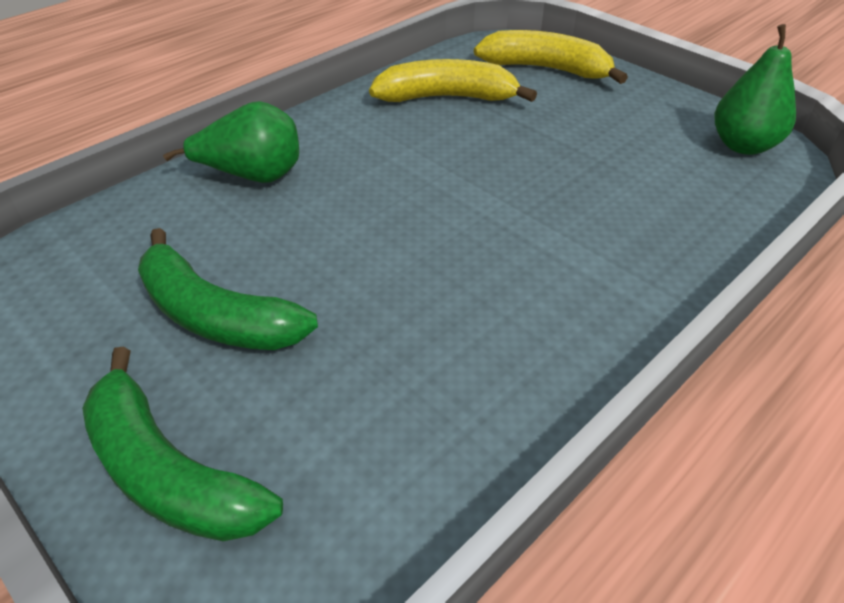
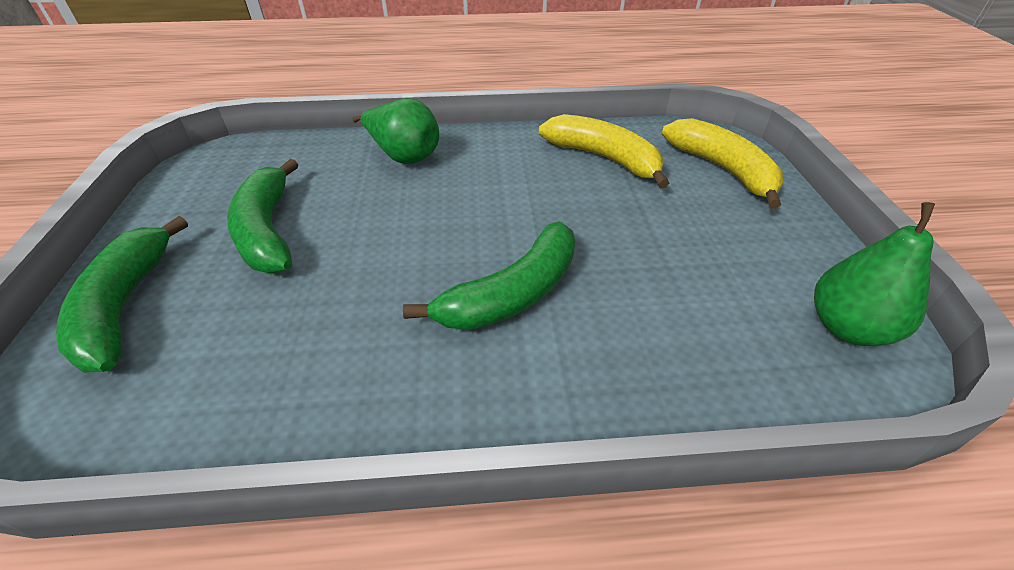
camera: 40 degrees right, 0 degrees up
none -> green banana [403,221,575,330]

